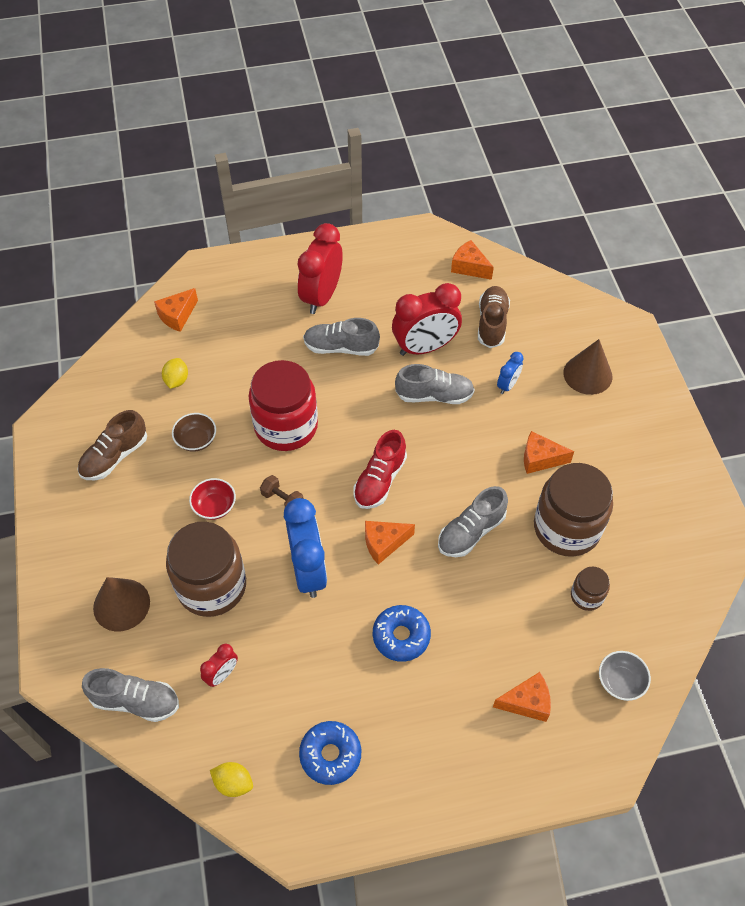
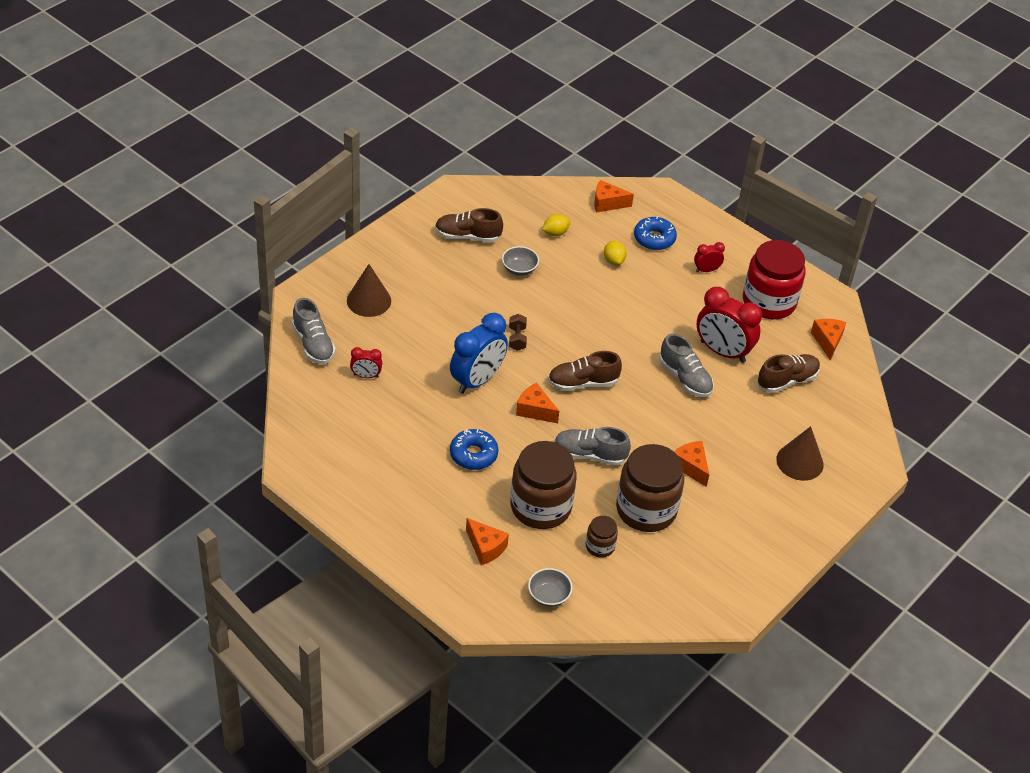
camera: 50 degrees right, 10 degrees down
brown jar [166,522,246,617] -> brown jar moved to [510,441,577,529]
brown bowl [172,413,216,452] -> grey bowl [502,246,539,276]
red bowl [189,478,236,520] -> none
yellow lemon [210,762,253,797] -> yellow lemon moved to [604,241,627,265]
red jar [248,360,318,451] -> red jar moved to [743,240,806,319]
red clock [297,223,342,314] -> red clock [694,242,725,272], size x0.48
blue donut [299,721,361,785] -> blue donut moved to [634,216,677,250]
grey shoe [303,318,380,356] -> none
red shoe [353,430,407,509] -> brown shoe [548,351,622,391]
blue clock [497,352,524,394] -> none

